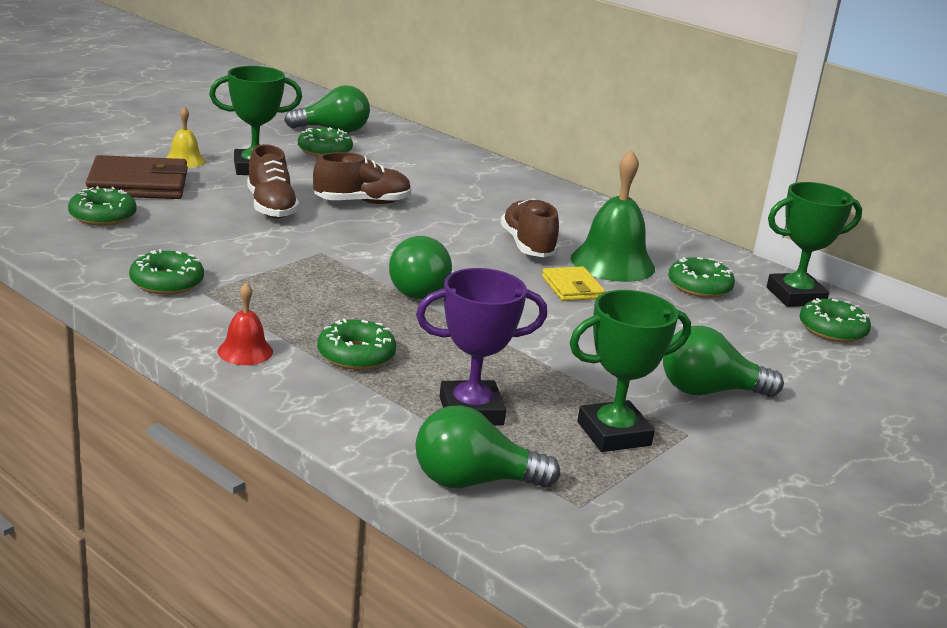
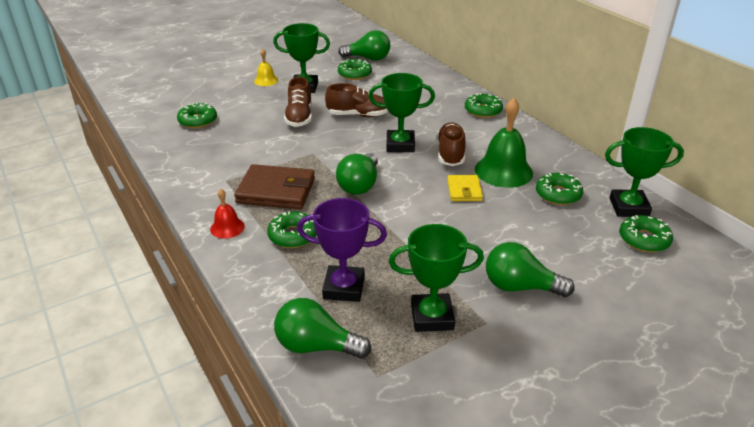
camera: 20 degrees right, 10 degrees up
brown wallet [86,155,188,199] -> brown wallet moved to [234,164,315,209]
green donut [129,249,204,295] -> green donut moved to [465,93,503,118]
none -> green trophy [368,73,435,152]

